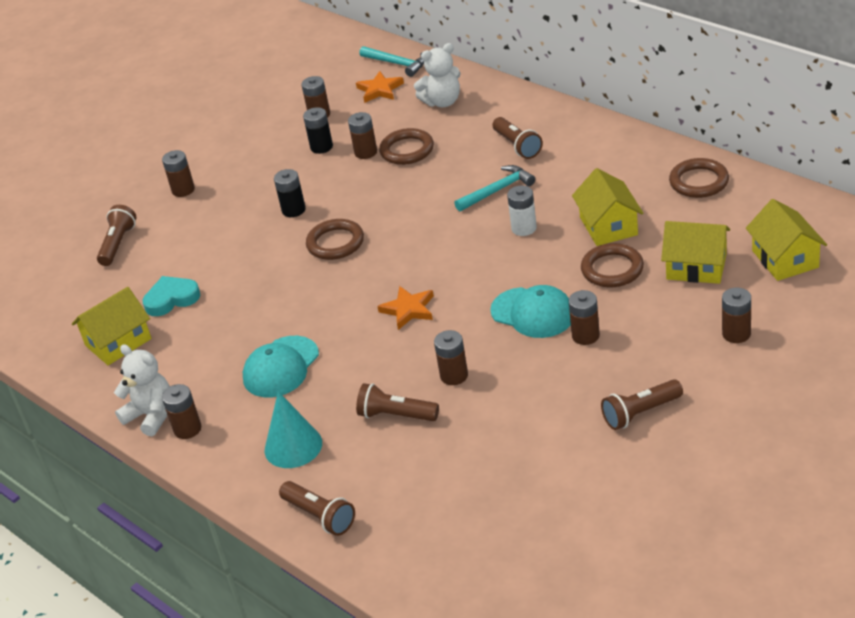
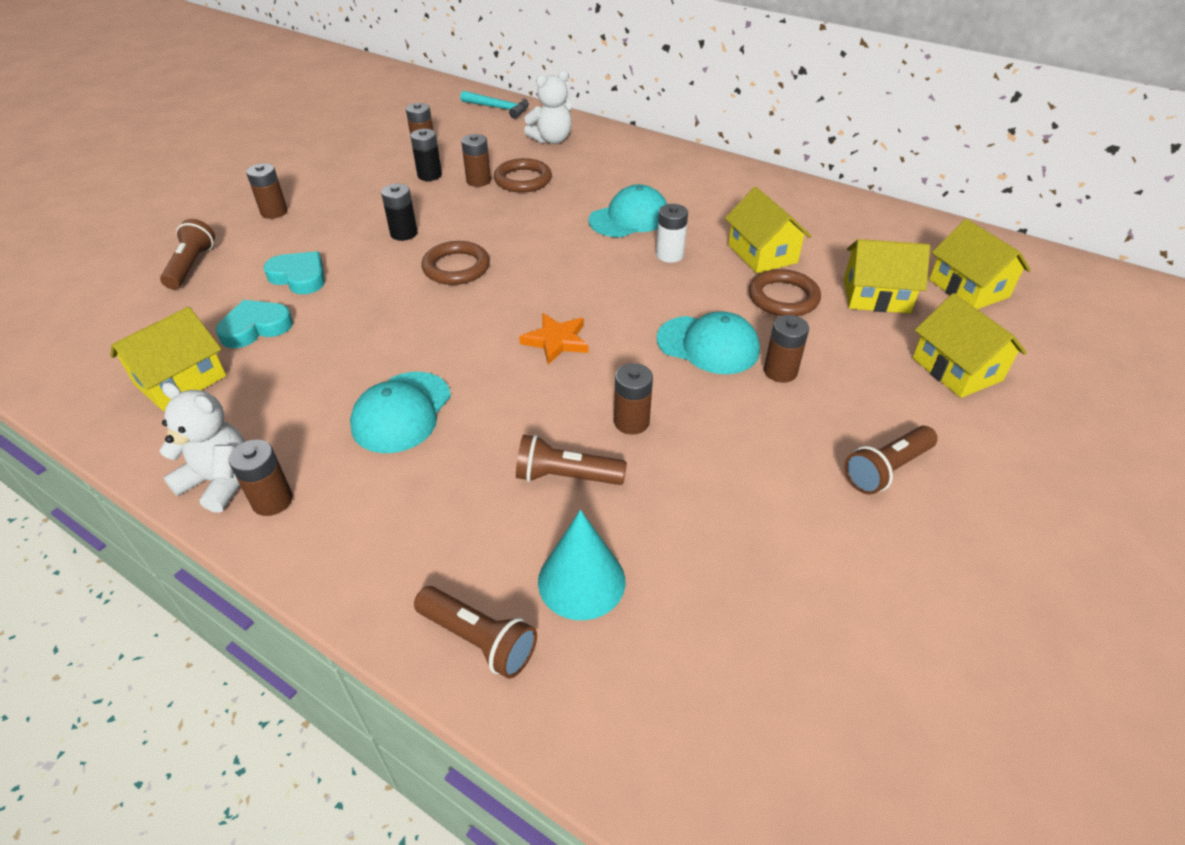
camera: 15 degrees left, 5 degrees up
turquoise cone [265,391,322,468] -> turquoise cone moved to [538,510,625,620]
orange star [356,71,404,103] -> none
turquoise hammer [454,165,535,212] -> turquoise cap [589,184,667,237]
brown flashlight [492,117,543,159] -> none
brown ring [669,158,729,198] -> none
brown battery [722,288,751,343] -> yellow house [912,293,1027,398]
none -> turquoise heart [263,251,325,294]

